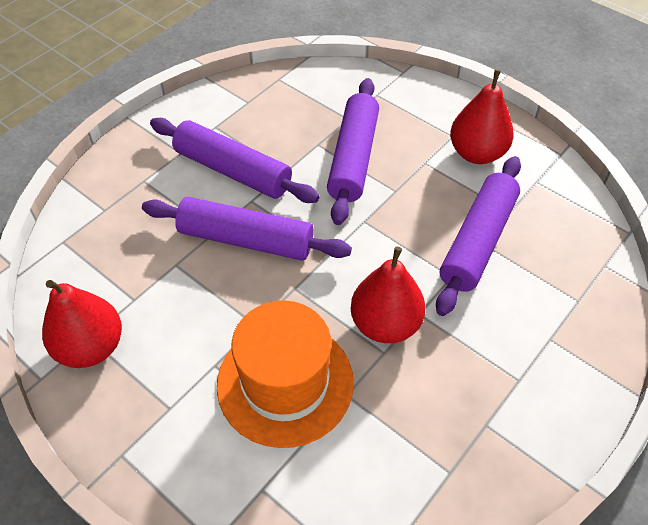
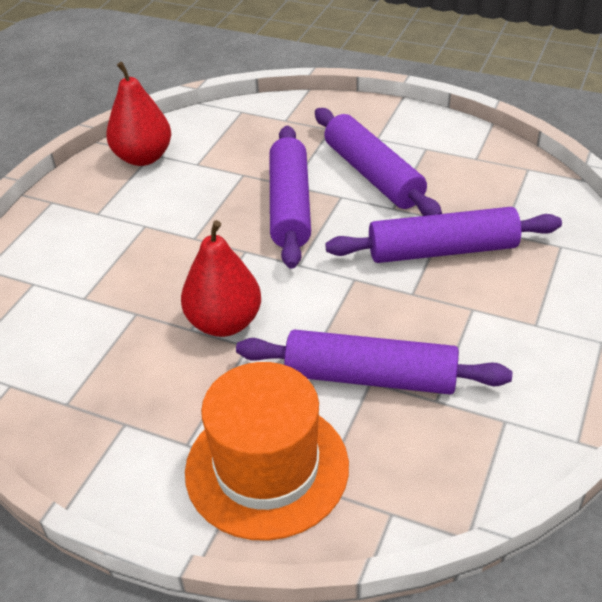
camera: 75 degrees right, 10 degrees down
purple rolling pin [150,118,320,203] -> purple rolling pin turned 45 degrees counterclockwise [315,108,442,216]
orange hat [217,300,354,448] -> orange hat moved to [185,362,349,541]
red pear [450,69,514,164] -> none

